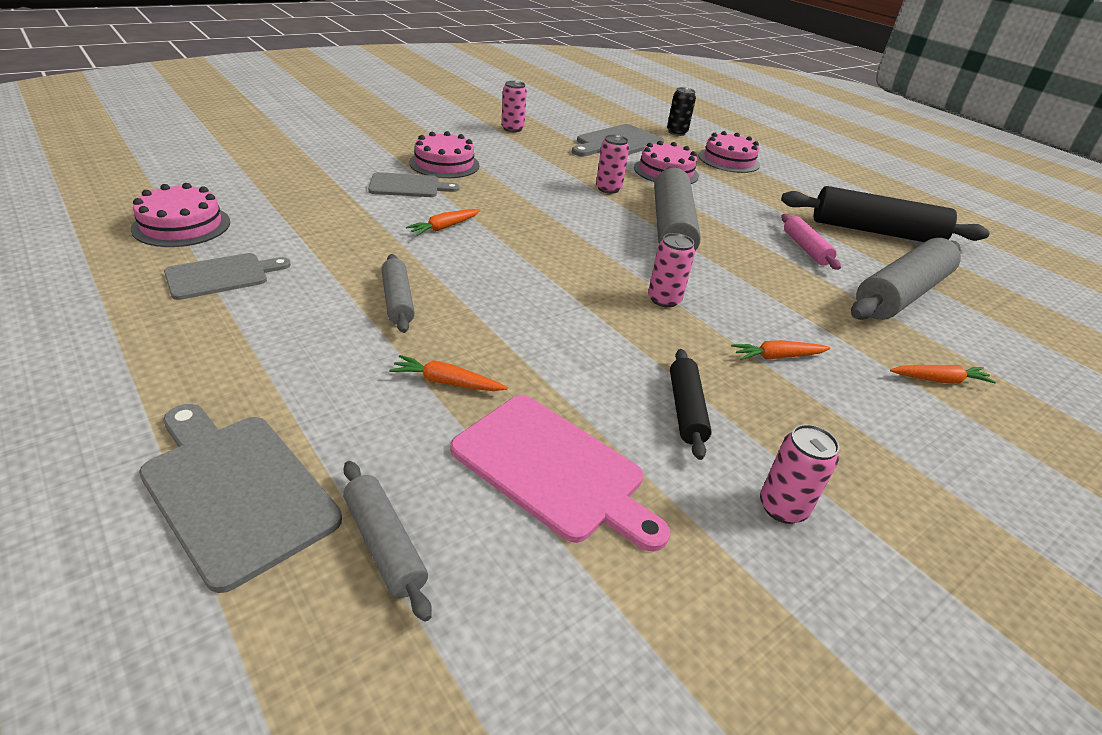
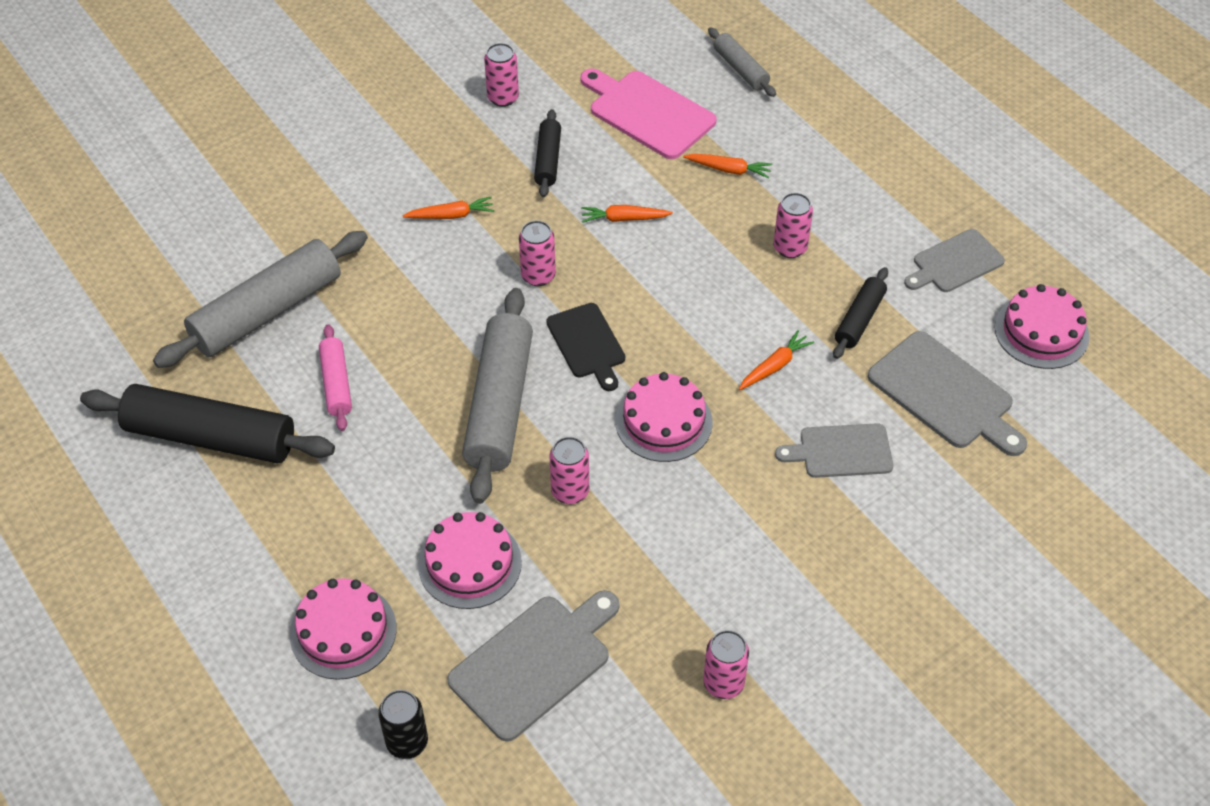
camera: 175 degrees left, 15 degrees up
grey cutting board [139,404,342,593] -> grey cutting board moved to [868,331,1027,456]
grey rolling pin [381,254,415,333] -> pink can [774,193,813,258]
pink cake [409,131,480,178] -> pink cake moved to [616,372,713,462]
orange carrot [890,365,996,384] -> orange carrot moved to [581,205,673,223]
none -> black cutting board [546,303,625,391]
none -> black rolling pin [833,267,888,359]

